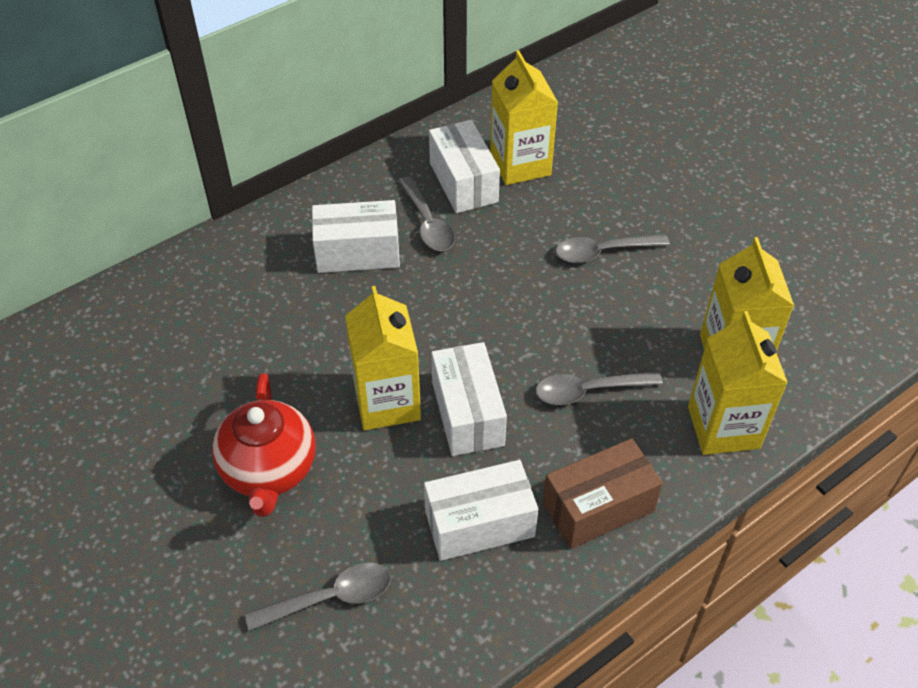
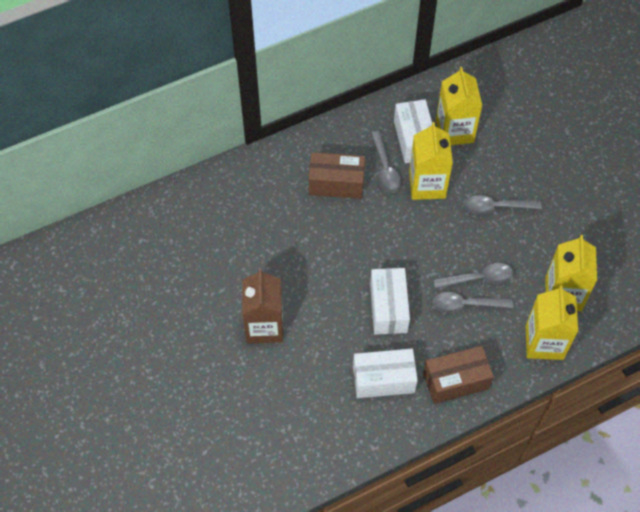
camera: 10 degrees right, 10 degrees up
red teapot [212,373,316,517] -> brown carton [242,269,283,344]
grey spoon [245,563,391,631] -> grey spoon moved to [433,263,513,289]
white box [312,200,400,273] -> brown box [309,152,365,199]
yellow carton [345,286,421,430] -> yellow carton moved to [409,122,453,200]

